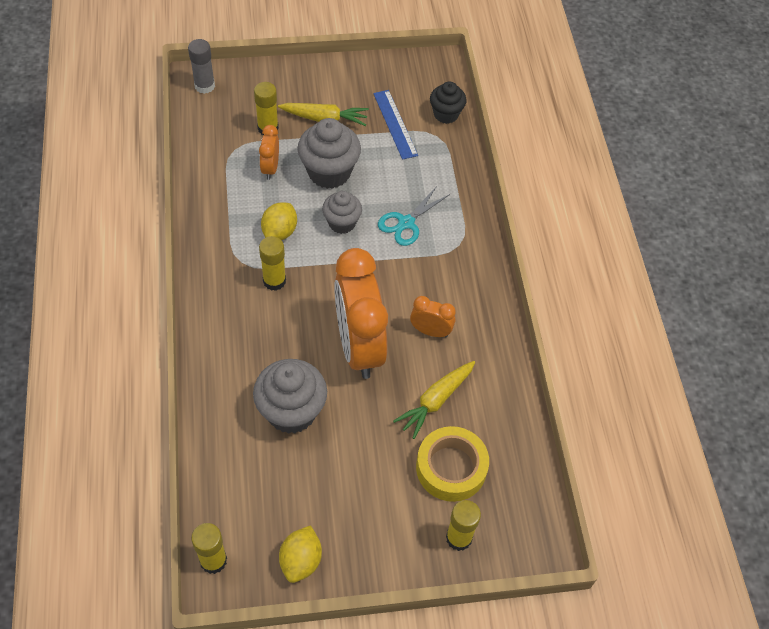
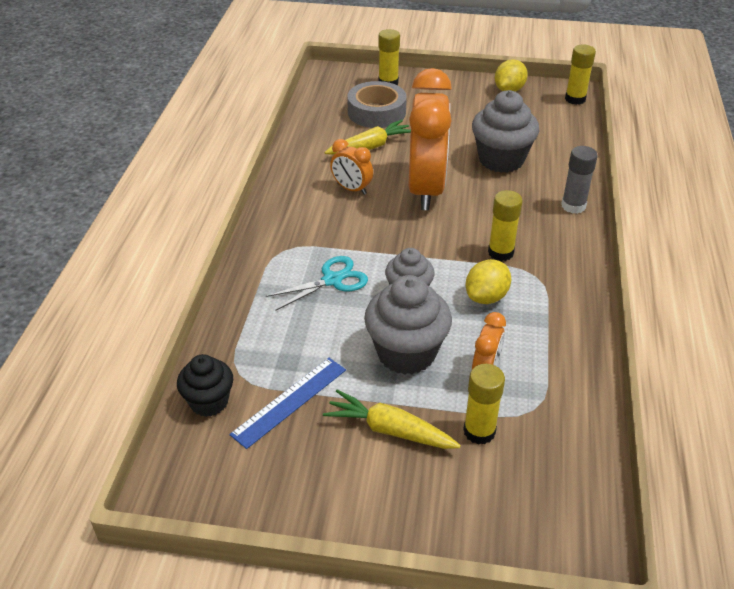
camera: 160 degrees left, 15 degrees down
grey glue stick [188,39,215,94] -> grey glue stick moved to [561,146,598,214]
blue ruler [373,90,418,160] -> blue ruler turned 45 degrees clockwise [230,358,346,449]
yellow tape [416,426,489,502] -> grey tape [347,81,407,128]

